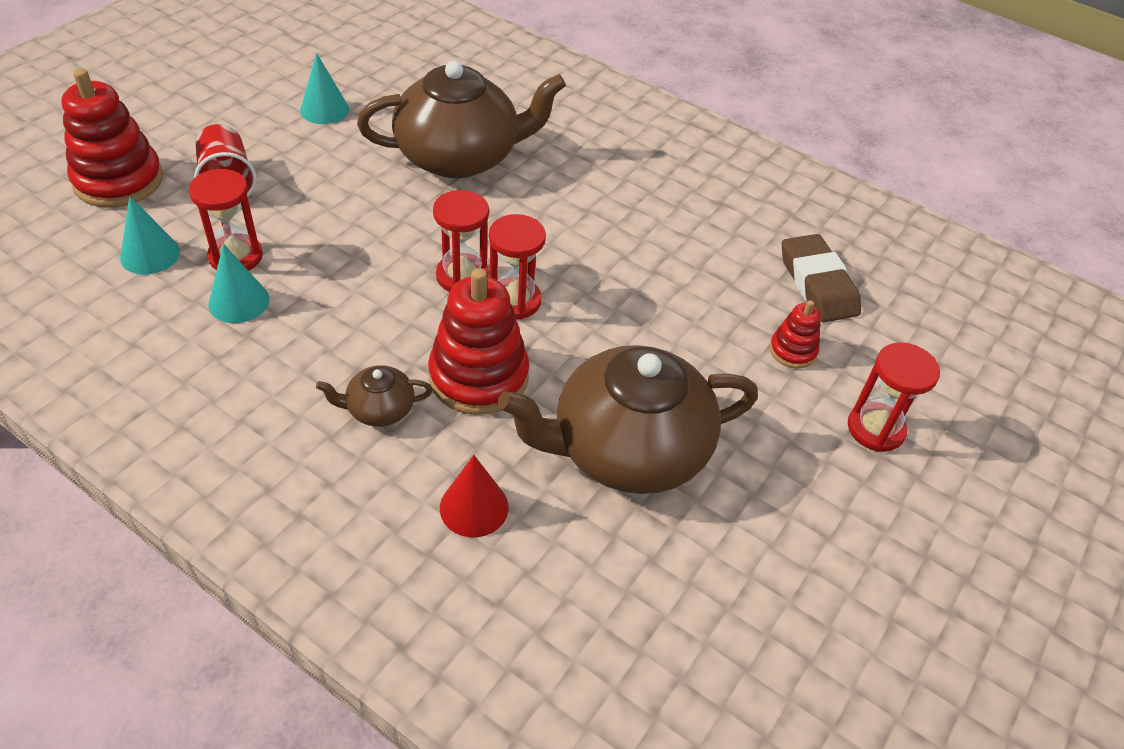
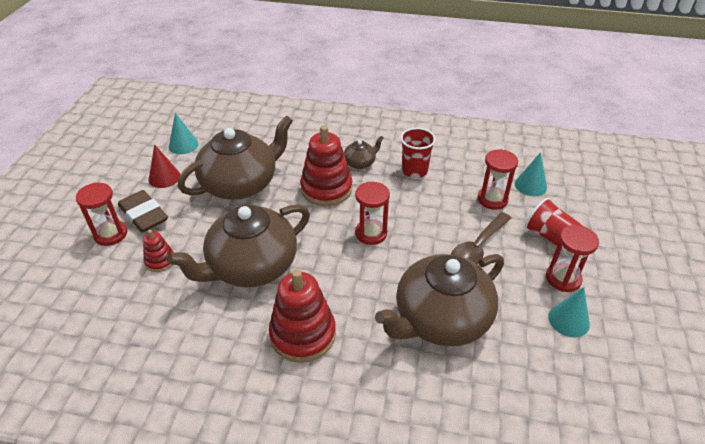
camera: 160 degrees right, 5 degrees down
red stacking toy [61,69,163,208] -> red stacking toy moved to [269,269,336,363]
turquoise cone [208,244,269,323] -> turquoise cone moved to [169,113,199,154]
red cone [440,455,509,537] -> red cone moved to [149,144,181,188]
red hourglass [489,214,546,319] -> red hourglass moved to [546,225,599,292]
brown eraser [782,234,861,322] -> brown eraser moved to [118,190,168,232]
none -> brown teapot [167,204,310,287]
none -> red cup [400,128,436,178]
none -> brown spoon [451,212,511,264]

